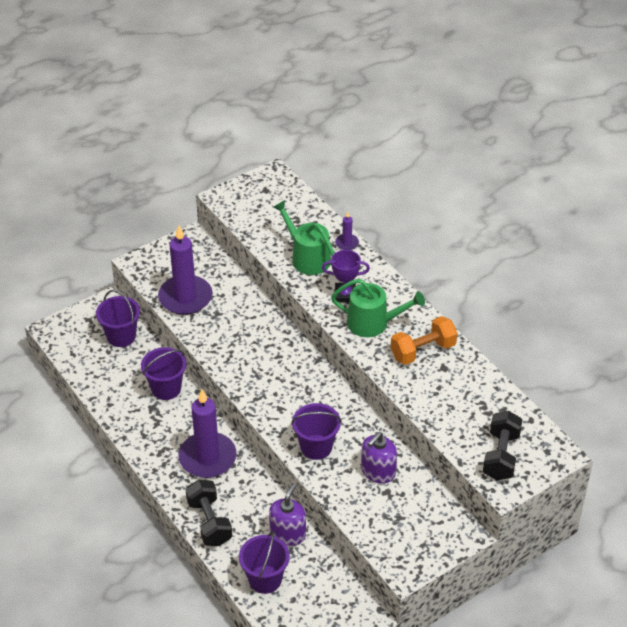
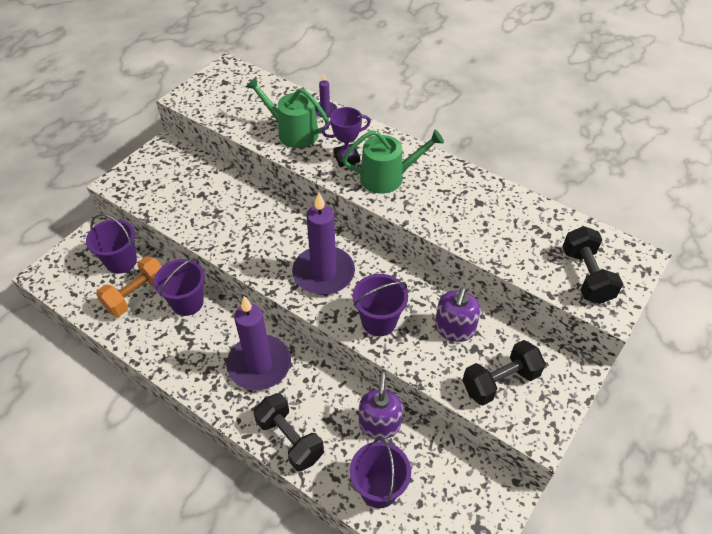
camera: 20 degrees left, 5 degrees up
purple candle [158,226,212,315] -> purple candle moved to [292,193,355,295]
orange dumbbell [391,316,457,365] -> orange dumbbell moved to [96,256,162,317]
none -> black dumbbell [462,340,546,405]

